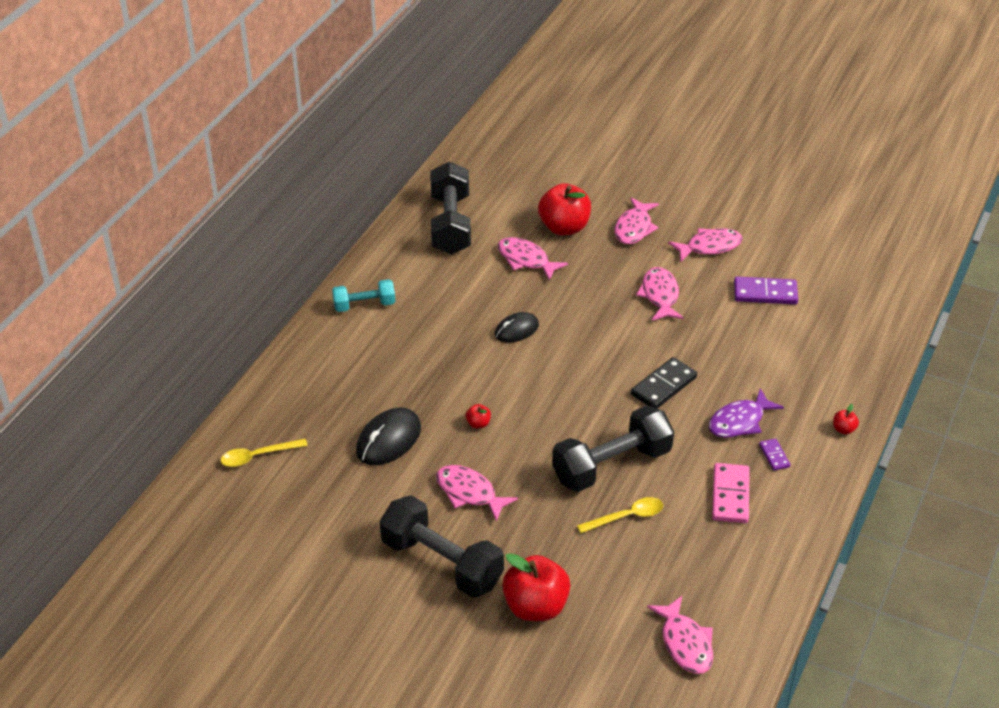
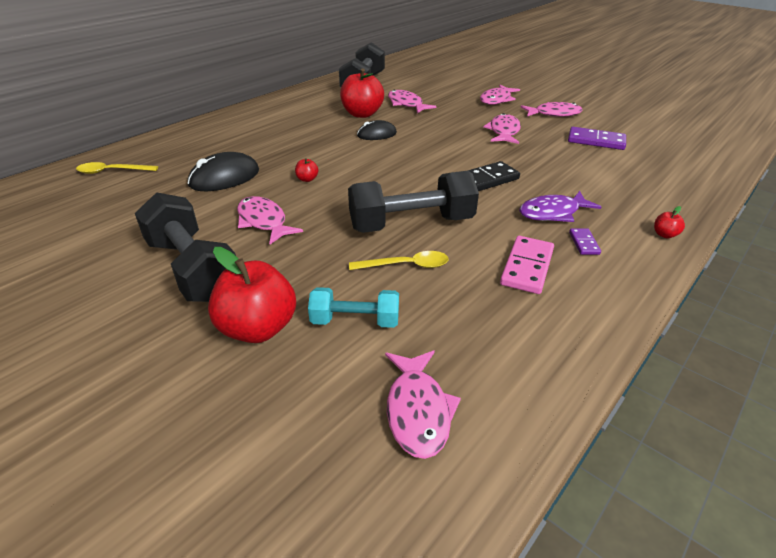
camera: 15 degrees right, 5 degrees down
turquoise dumbbell [332,279,395,312] -> turquoise dumbbell moved to [308,287,399,328]
red apple [538,183,591,235] -> red apple moved to [340,68,384,118]

